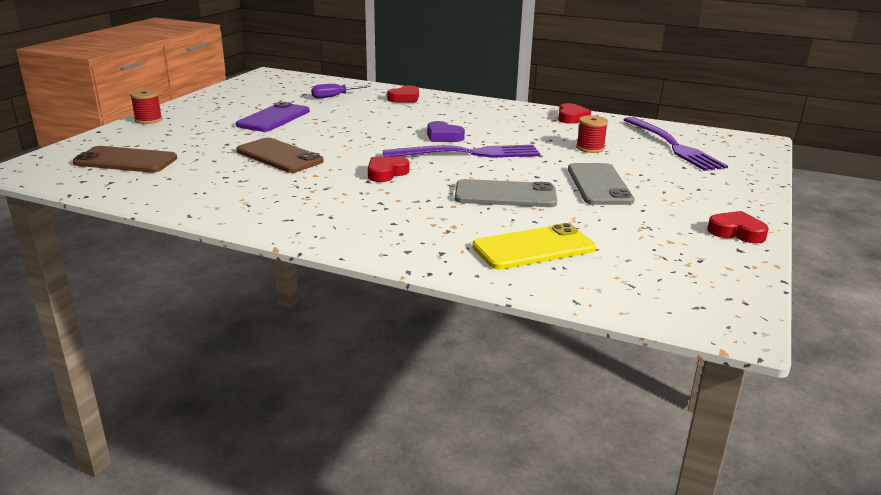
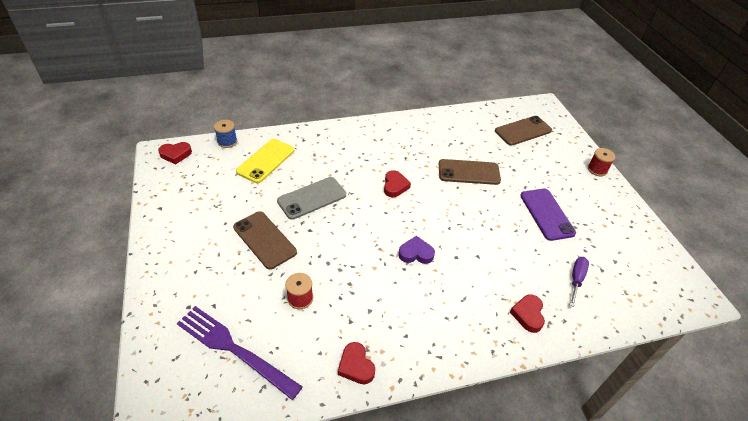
camera: 140 degrees right, 20 degrees up
purple fork [383,145,540,158] -> none
grey phone [568,163,635,205] -> brown phone [233,211,297,269]
red heart [707,211,769,243] -> red heart moved to [158,142,192,164]
none -> blue spool [214,120,237,148]

